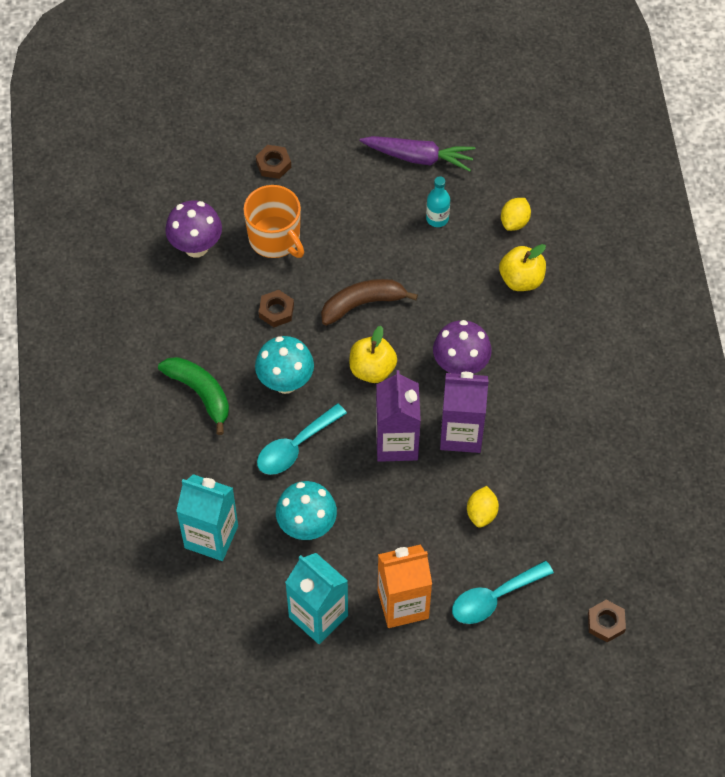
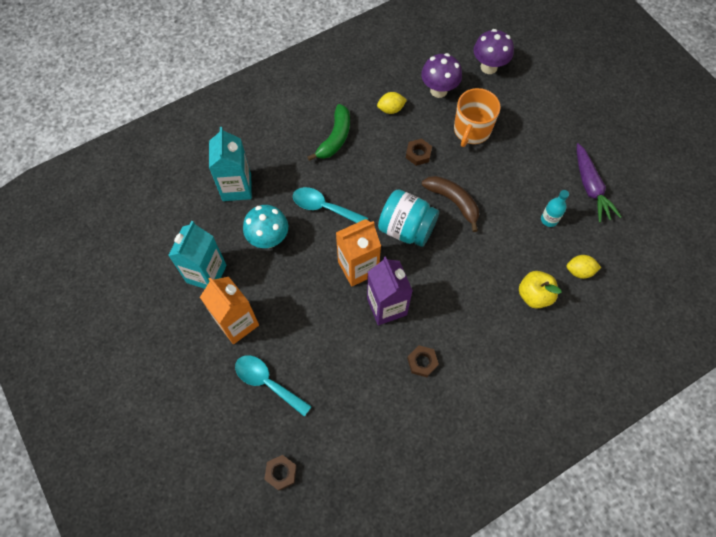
camera: 65 degrees right, 5 degrees up
turquoise mushroom [255,336,314,394] -> none
brown nut [256,145,291,179] -> brown nut moved to [407,345,439,377]
yellow apple [349,326,397,383] -> turquoise jar [378,189,439,247]
purple carton [376,370,421,462] -> orange carton [336,219,381,287]
purple mushroom [433,320,492,374] -> purple mushroom moved to [473,29,514,74]
yellow lemon [467,486,499,528] -> yellow lemon moved to [377,92,407,114]

